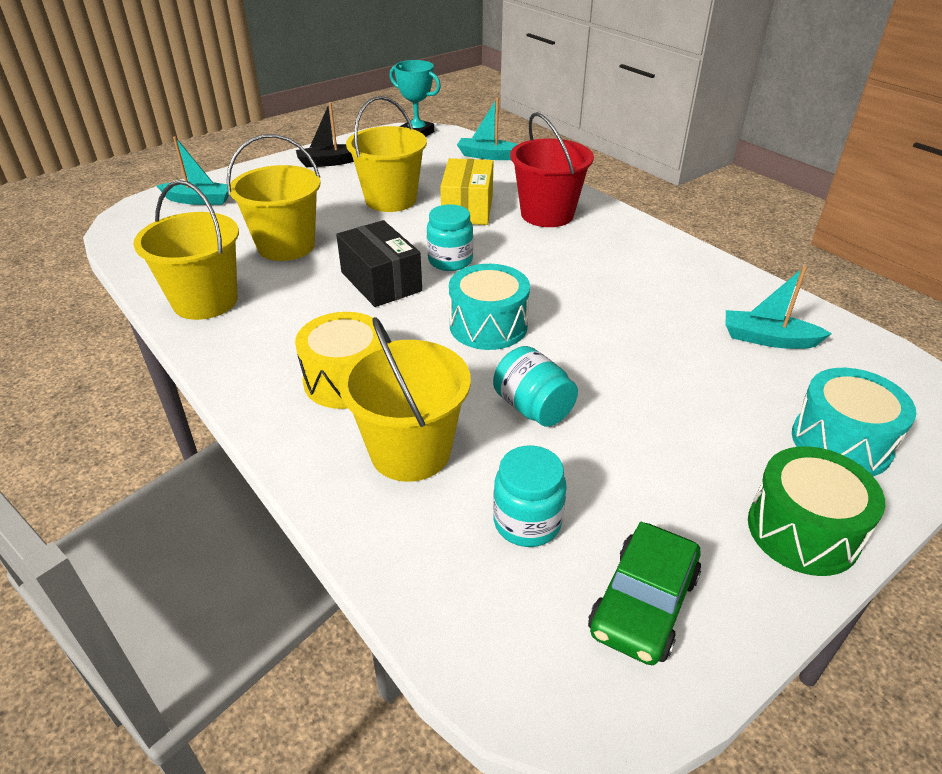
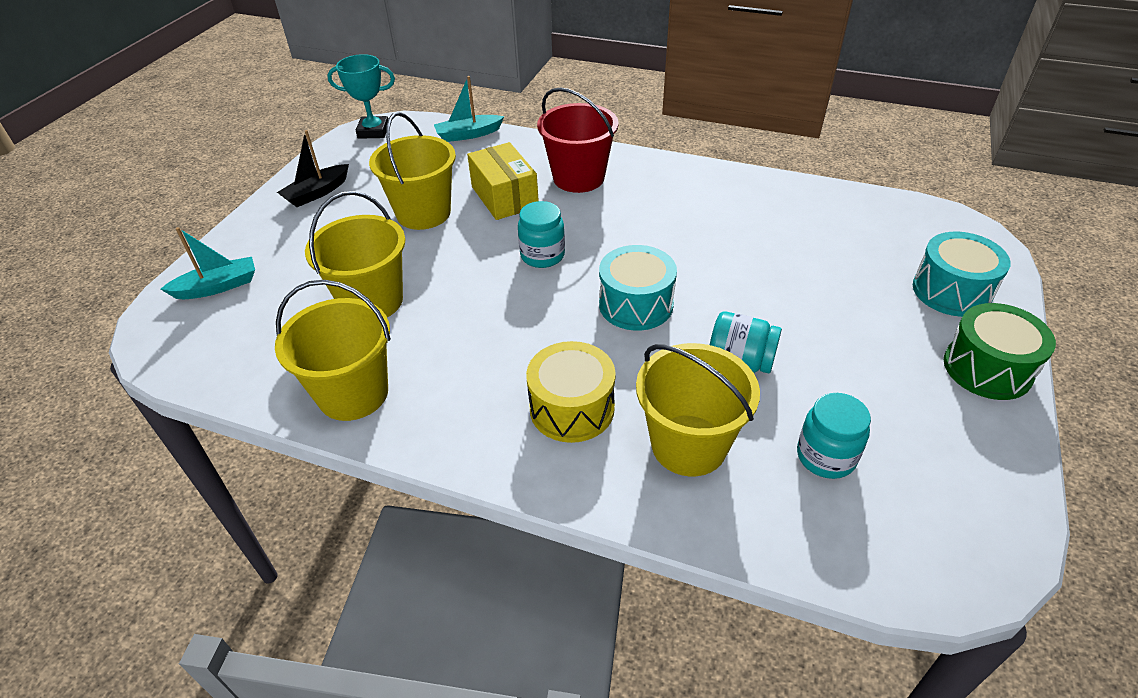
camera: 30 degrees left, 5 degrees up
black box [336,220,422,307] -> none
green car [588,522,701,665] -> none
turquoise boat [725,266,832,349] -> none

